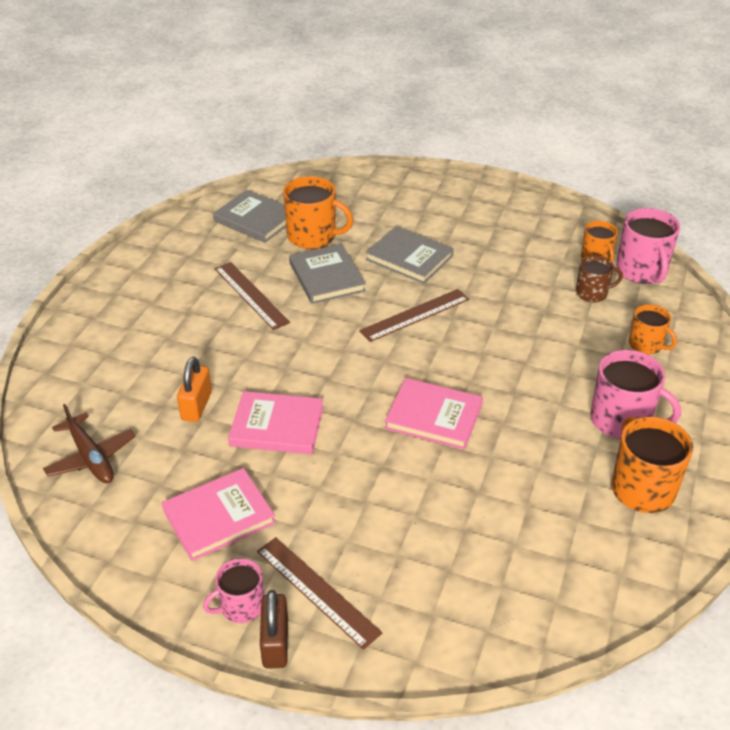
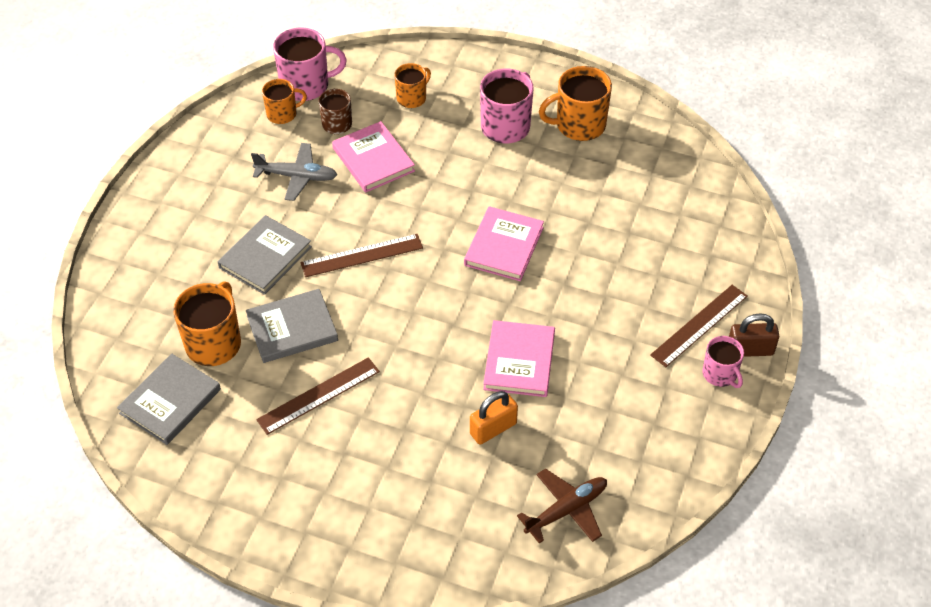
camera: 90 degrees left, 10 degrees up
pink book [162,468,276,561] -> pink book moved to [332,121,415,193]
orange padlock [177,357,212,422] -> orange padlock turned 45 degrees counterclockwise [470,391,518,445]
brown ruler [359,289,469,342] -> brown ruler turned 75 degrees counterclockwise [301,234,423,277]
none -> grey plane [251,143,337,201]

